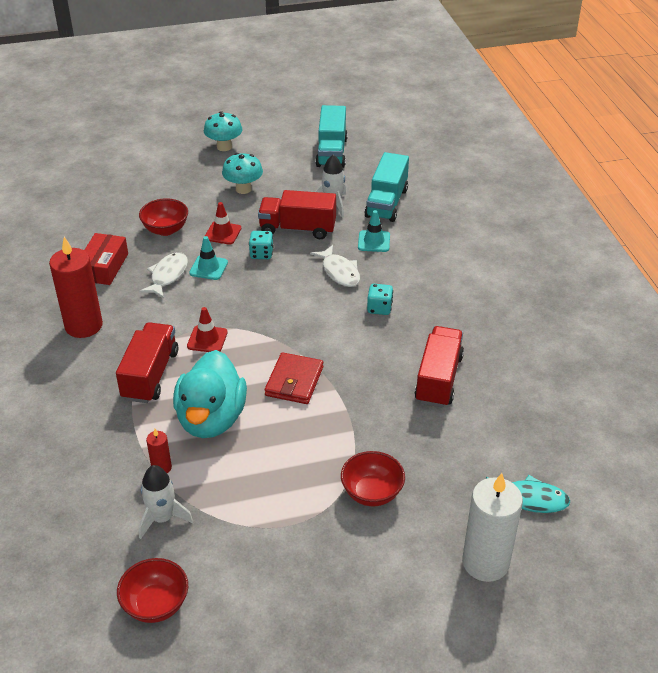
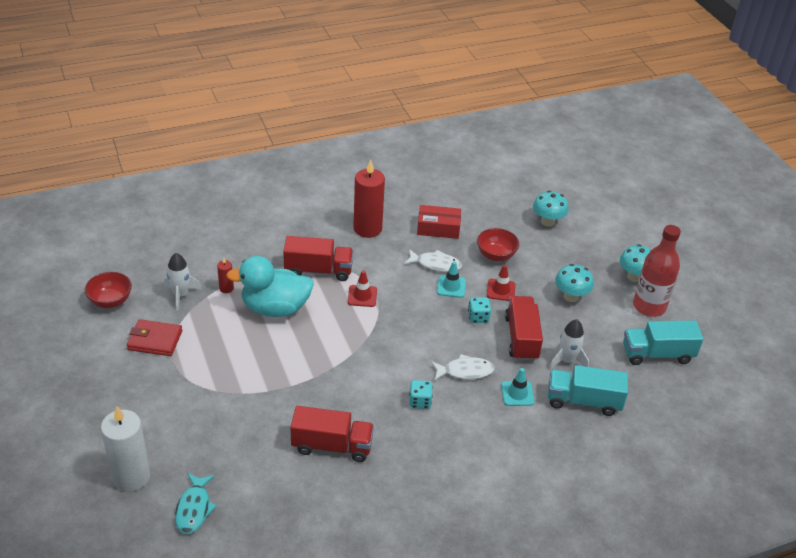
camera: 80 degrees right, 0 degrees up
red wallet [265,352,323,404] -> red wallet moved to [127,319,183,356]
white fish [310,245,360,287] -> white fish turned 150 degrees counterclockwise [431,354,495,381]
red bowl [341,451,405,506] -> none
none -> turquoise mushroom [533,191,569,227]
none -> red bottle [633,225,681,317]

